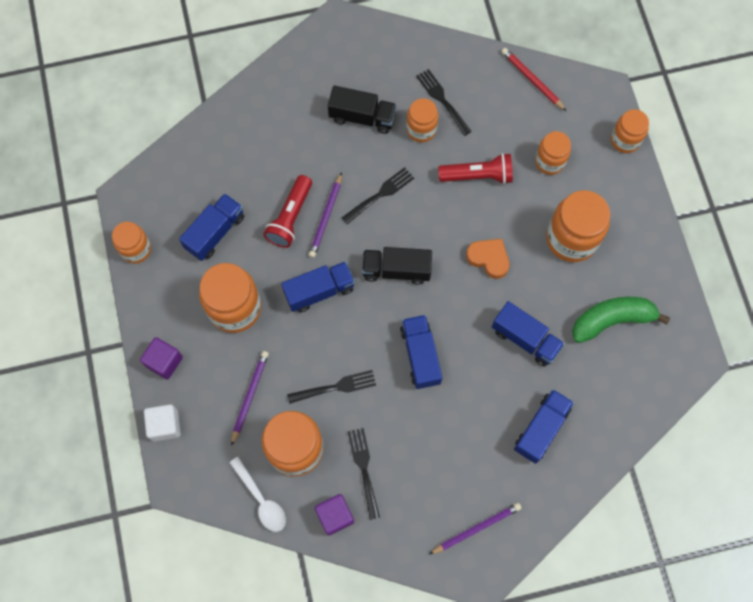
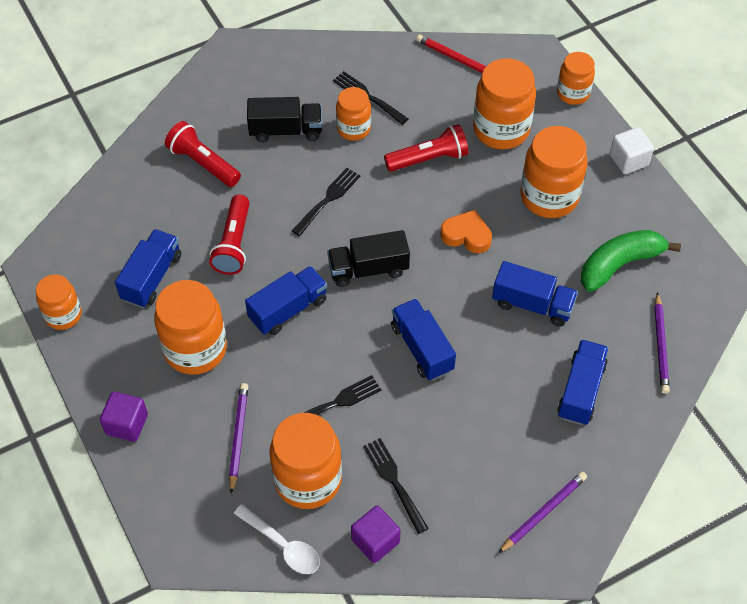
camera: 15 degrees left, 15 degrees down
white cube [144,404,181,441] -> white cube moved to [610,127,654,174]
purple pencil [309,172,342,258] -> purple pencil moved to [654,292,670,394]
orange jar [535,131,571,175] -> orange jar [473,58,536,149], size x1.68
none -> red flashlight [165,121,241,187]

